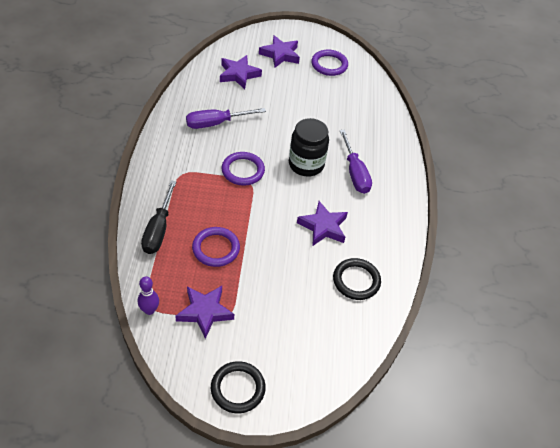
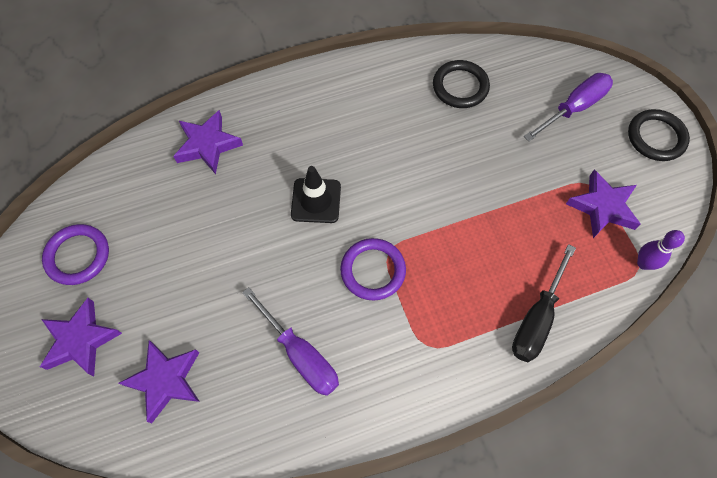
camera: 110 degrees left, 15 degrees up
black screwdriver [141,180,177,254] -> black screwdriver turned 135 degrees clockwise [512,244,576,362]
purple ring [192,227,240,267] -> none
black jar [289,118,329,176] -> black traffic cone [291,166,341,223]
purple star [297,201,348,246] -> purple star moved to [173,110,243,174]
purple screwdriver [340,130,372,194] -> purple screwdriver moved to [524,73,613,141]

